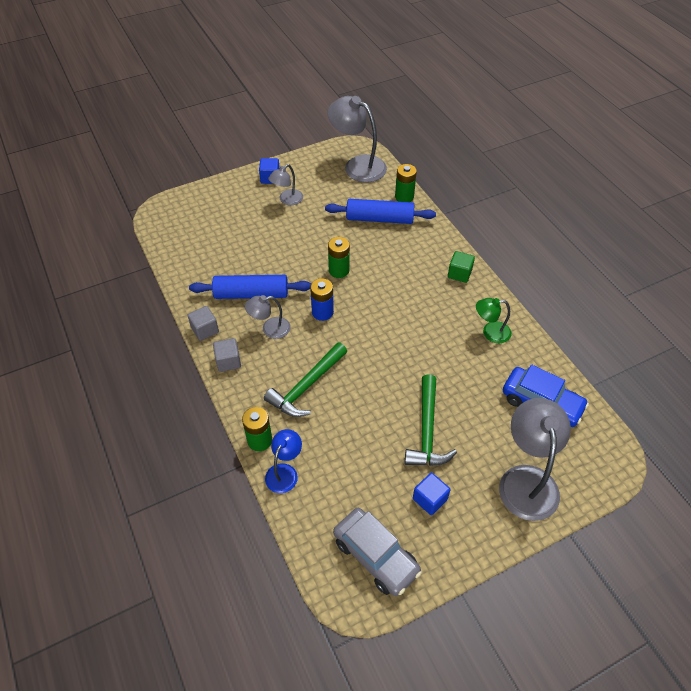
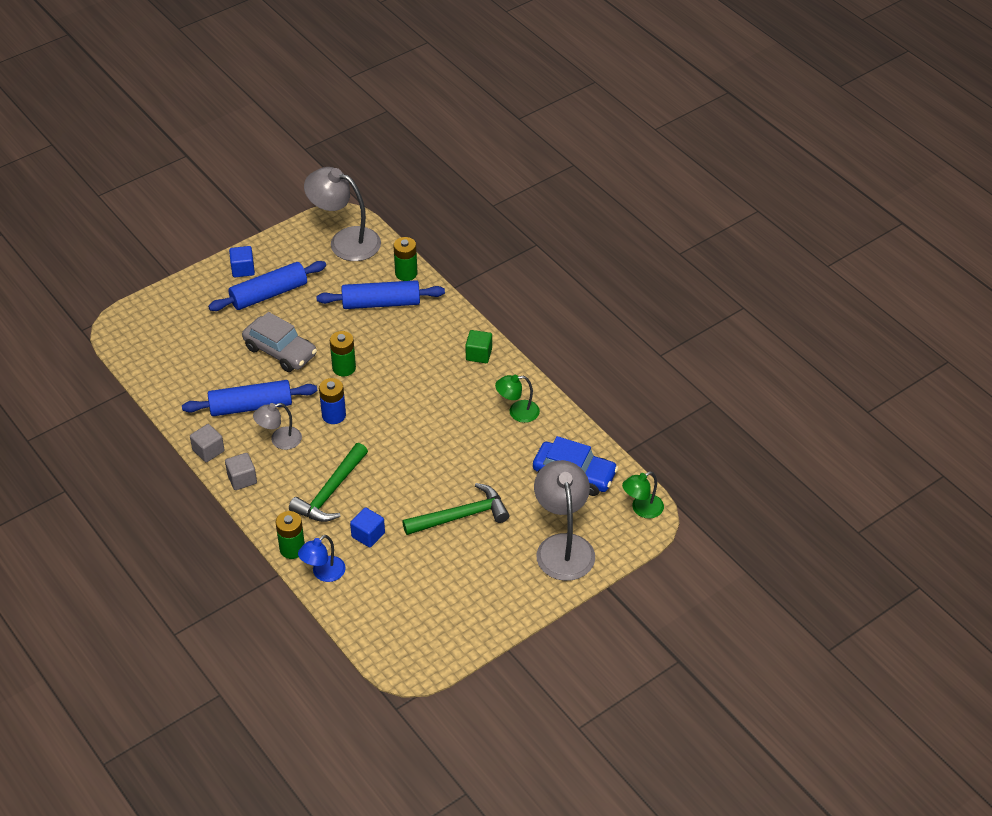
camera: 10 degrees left, 5 degrees down
blue lamp [265,429,302,493] -> blue lamp turned 150 degrees counterclockwise [298,535,346,582]
grey lamp [268,164,303,205] -> blue rolling pin [208,261,326,311]
grey car [333,508,422,596] -> grey car moved to [242,312,317,372]
green hammer [405,374,457,466] -> green hammer turned 105 degrees counterclockwise [402,483,510,535]
blue cube [413,473,450,515] -> blue cube moved to [350,507,385,547]
none -> green lamp [622,472,664,519]

